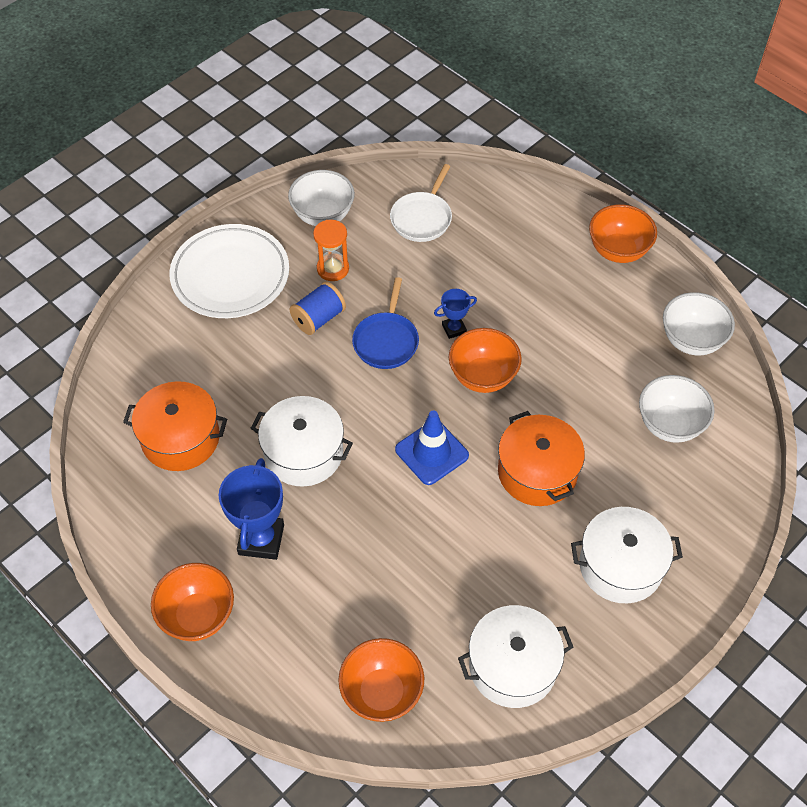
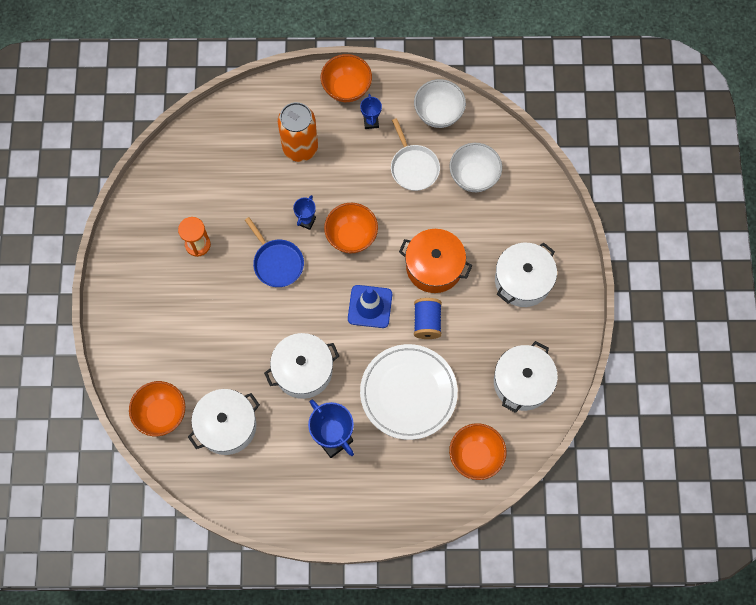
camera: 45 degrees left, 15 degrees up
orange pot [123,381,227,471] -> white pot [188,389,260,455]
orange bowl [151,563,234,641] -> orange bowl moved to [129,381,185,436]
white plate [169,224,289,318] -> white plate moved to [360,344,458,440]
white bowl [288,170,355,226] -> none
blue spool [289,282,346,335] -> blue spool moved to [414,298,442,339]
white pan [390,164,452,242] -> white pan moved to [391,118,440,191]
none -> orange can [278,102,318,162]
none -> blue trophy [360,94,382,129]

